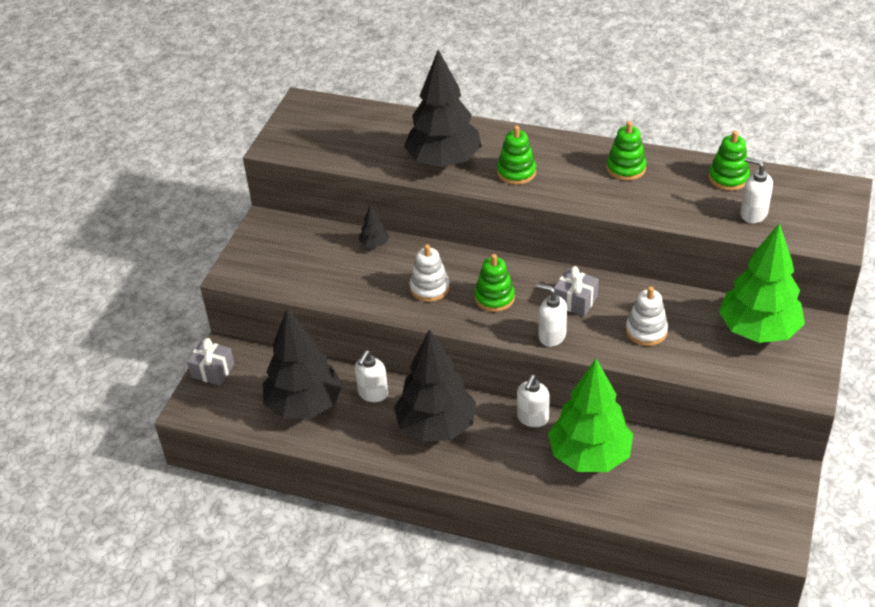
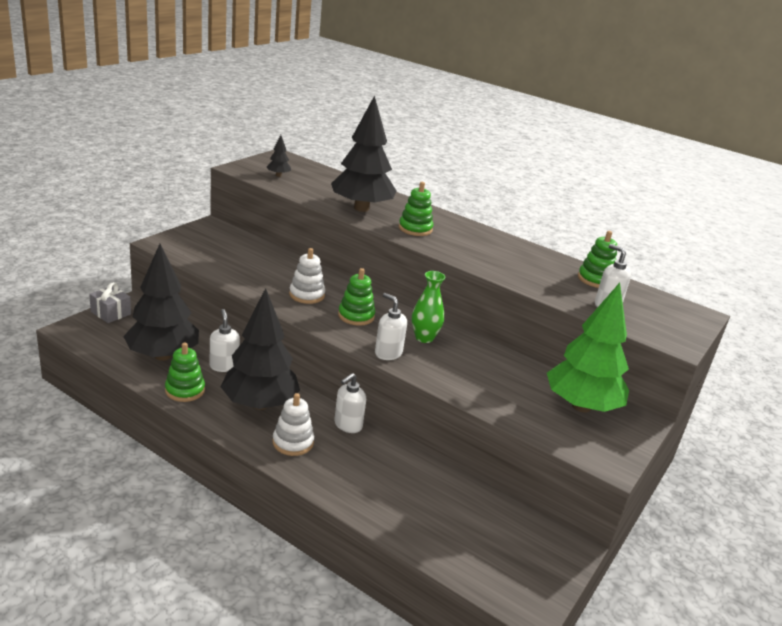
camera: 10 degrees right, 15 degrees down
white soap dispenser [355,350,388,402] -> white soap dispenser turned 120 degrees clockwise [210,309,240,372]
black tree [359,205,389,248] -> black tree moved to [267,135,291,177]
green tree [548,359,633,472] -> none
grey gift [554,266,599,316] -> green vase [412,271,445,343]
green stacking toy [606,121,647,181] -> green stacking toy moved to [165,342,205,402]
white stacking toy [626,286,668,346] -> white stacking toy moved to [273,393,314,456]

